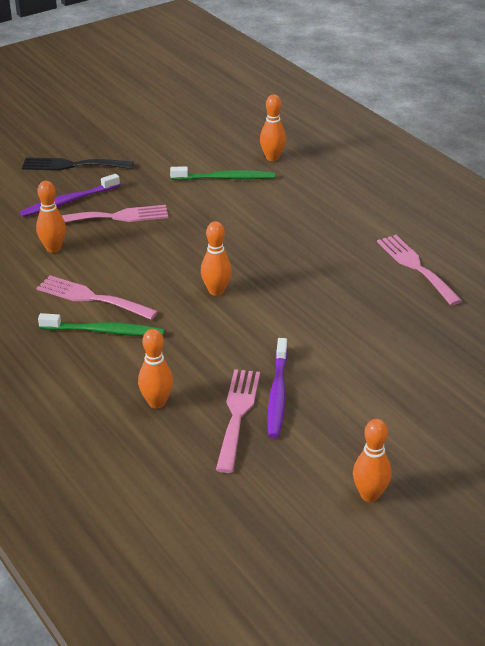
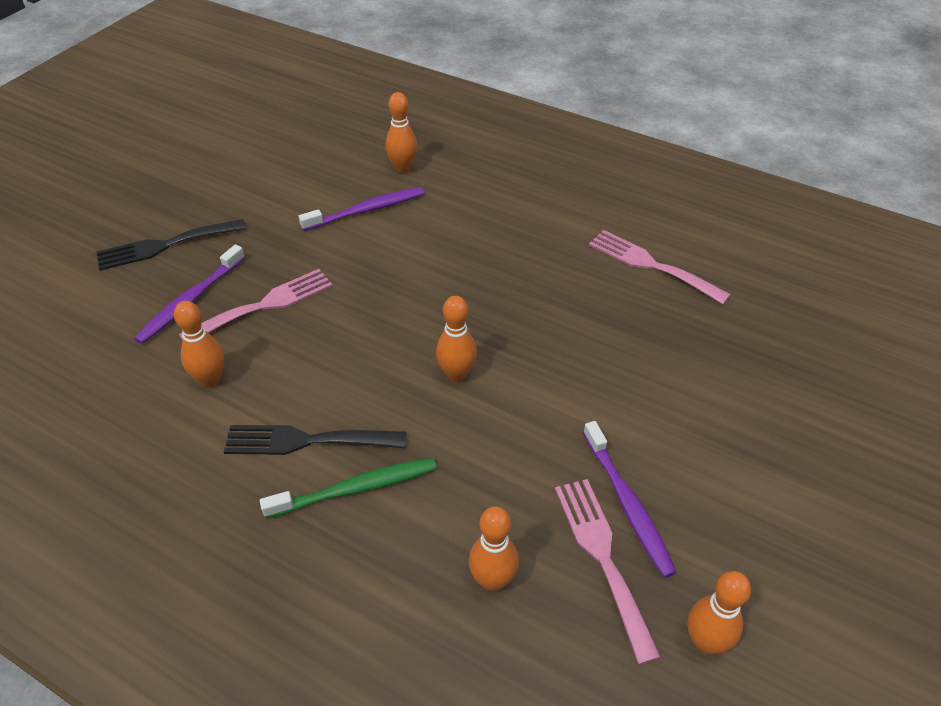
camera: 25 degrees left, 10 degrees up
pink fork [36,275,158,320] -> black fork [224,425,406,455]
green toothbrush [170,167,275,180] -> purple toothbrush [298,187,425,231]
orange bowling pin [353,419,391,502] -> orange bowling pin moved to [687,571,751,654]

